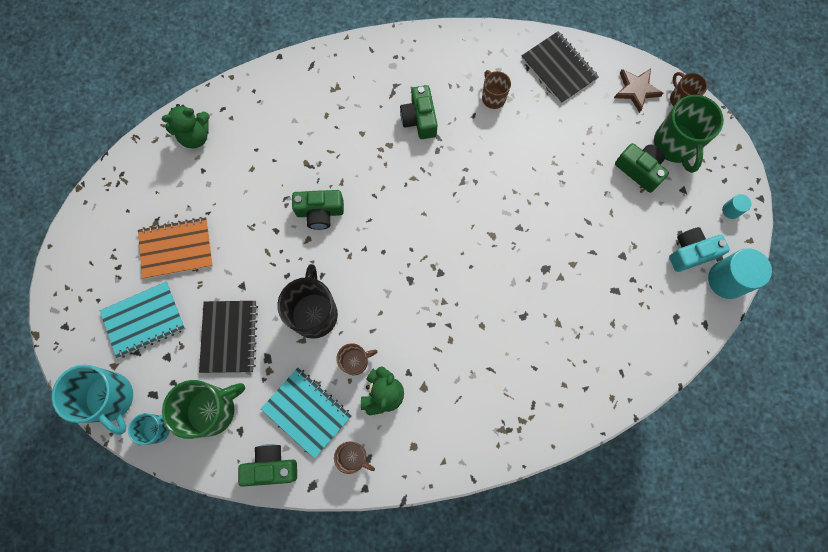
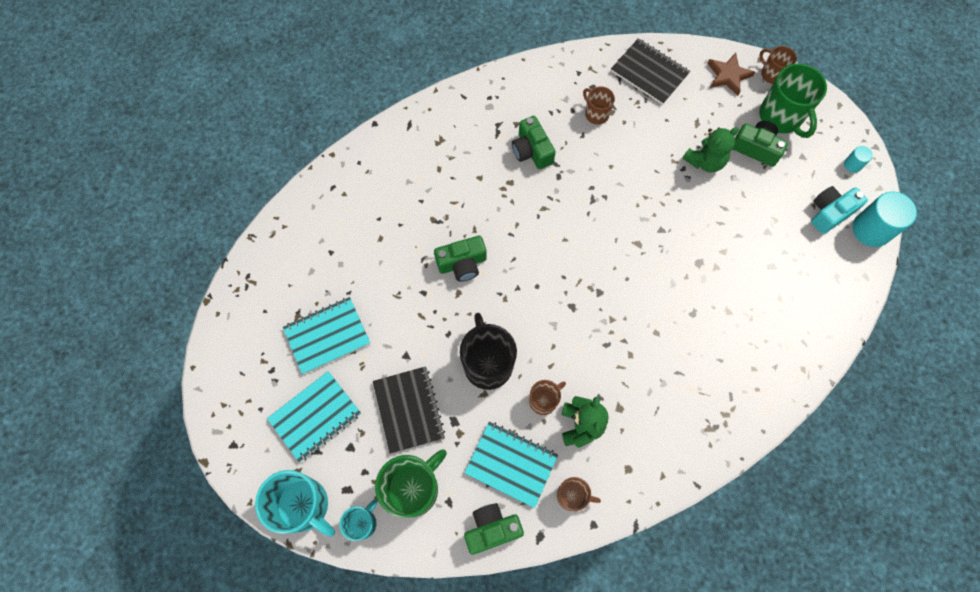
camera: 15 degrees left, 5 degrees down
orange notebook [138,217,213,279] -> turquoise notebook [283,297,370,375]
green teddy bear [162,104,210,148] -> green teddy bear moved to [683,127,739,173]

